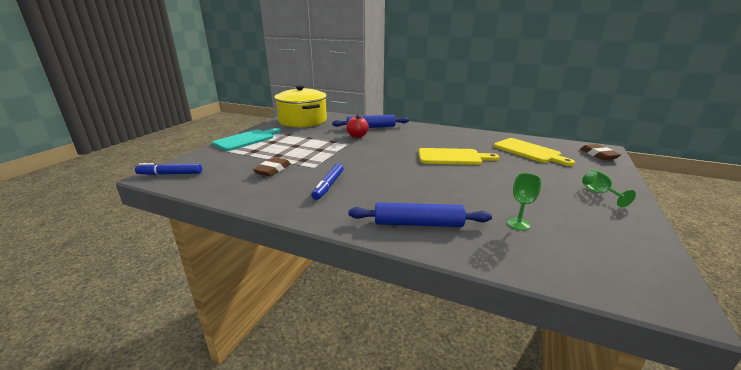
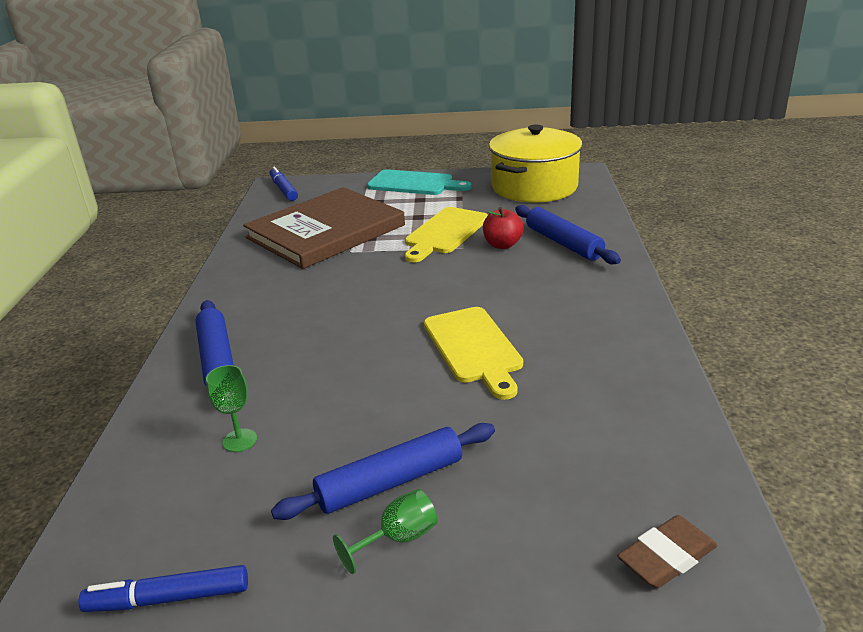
camera: 70 degrees right, 5 degrees up
brown eraser [253,157,291,176] -> brown book [243,187,405,269]
blue marker [311,164,344,200] -> blue marker moved to [79,565,248,612]
yellow cutting board [494,138,575,166] -> yellow cutting board moved to [405,207,488,262]
none -> blue rolling pin [271,423,495,520]

